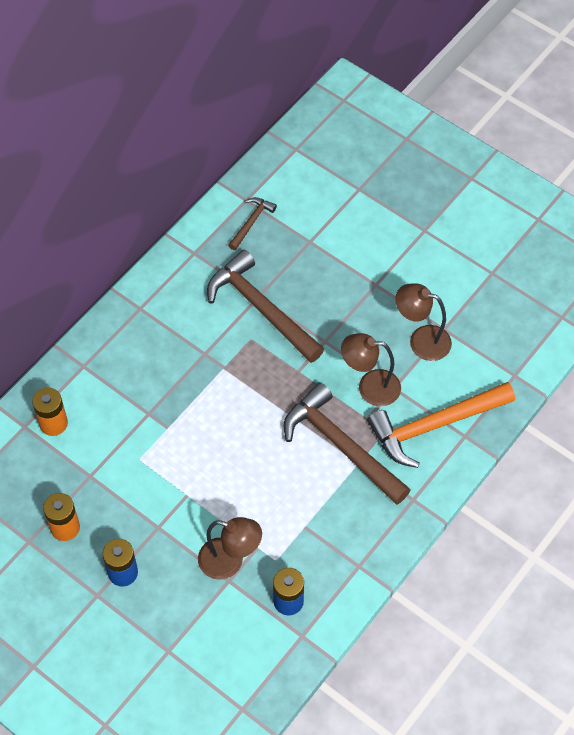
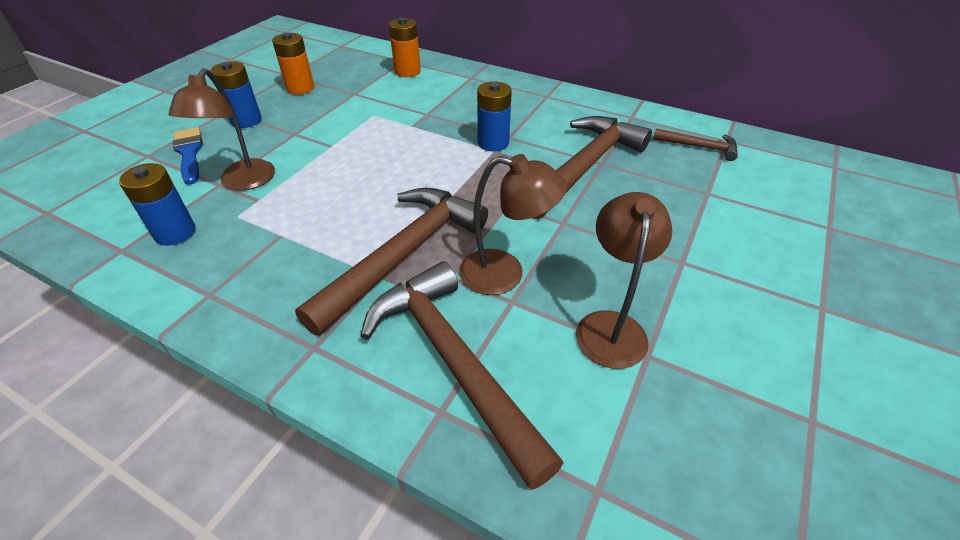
camera: 80 degrees right, 15 degrees down
brown lamp [341,333,401,406] -> brown lamp turned 105 degrees clockwise [459,154,567,295]
orange hammer [367,382,515,468] -> brown hammer [360,261,564,490]
none -> blue brush [173,127,203,185]
none -> blue battery [477,81,512,151]

